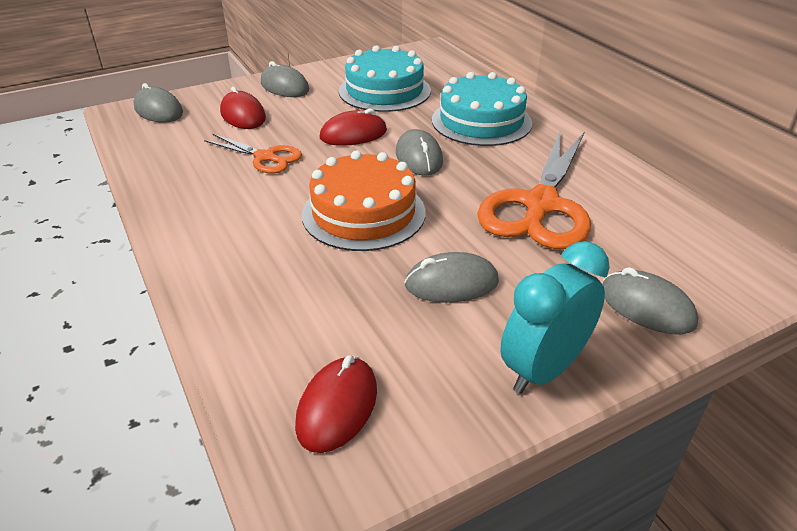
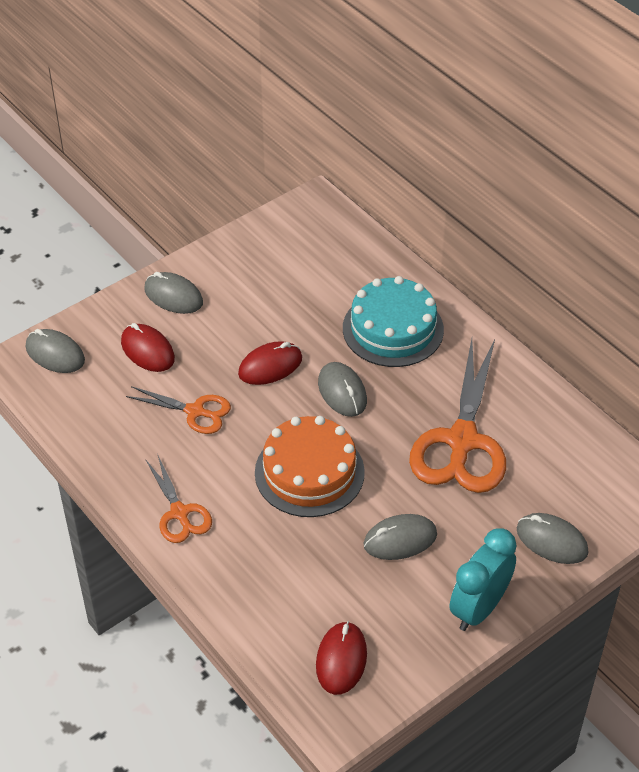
camera: 10 degrees left, 10 degrees up
turquoise cake [339,45,431,112] -> none
none -> orange scissors [146,456,212,543]

